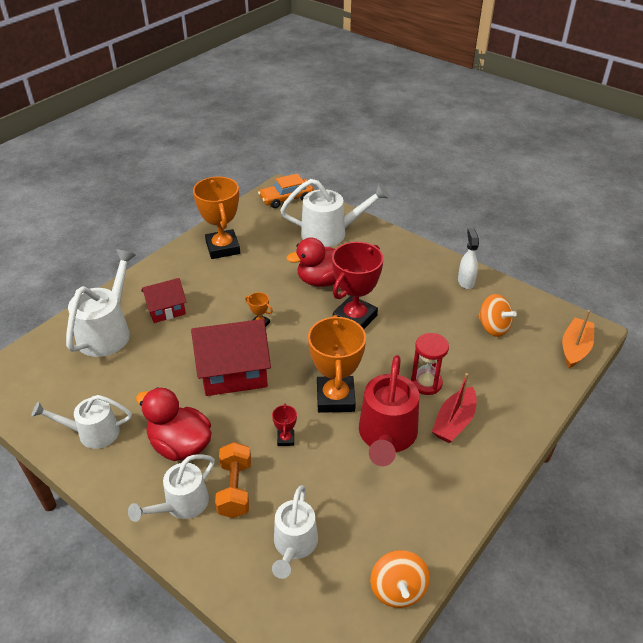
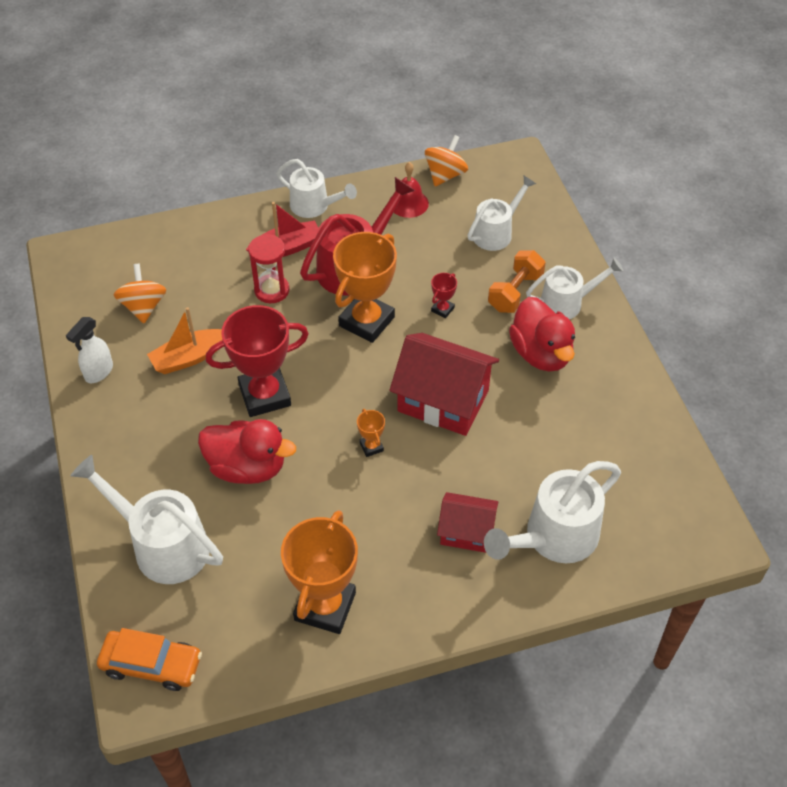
camera: 145 degrees left, 10 degrees up
white watering can [32,395,132,449] -> white watering can moved to [277,159,357,218]
orange boat [562,310,594,368] -> orange boat moved to [147,307,222,374]
none -> red bell [394,162,429,218]

